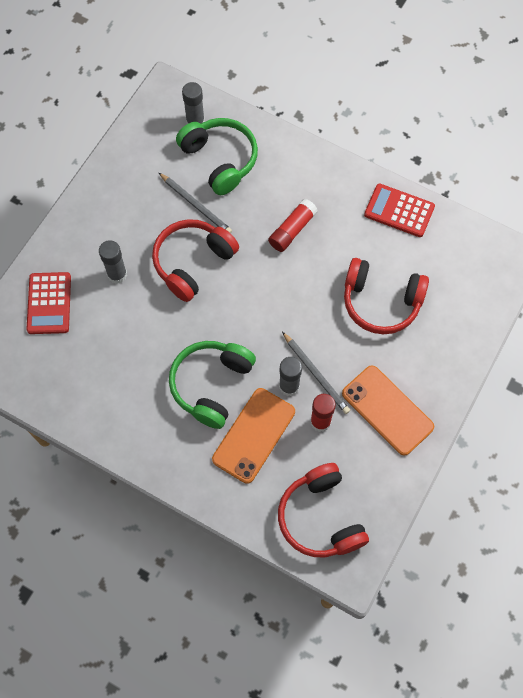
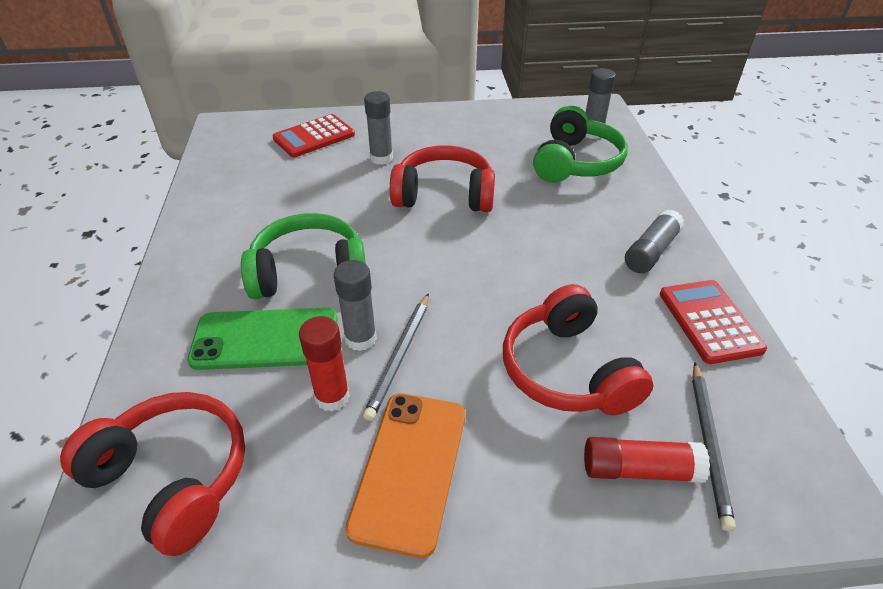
camera: 55 degrees right, 25 degrees down
grey pencil [159,173,232,233] -> grey pencil moved to [692,363,736,531]
orange phone [212,388,295,484] -> green phone [187,308,338,370]
red glue stick [268,199,318,252] -> red glue stick moved to [584,437,710,483]
red headphones [278,463,369,557] -> red headphones turned 90 degrees clockwise [60,392,245,556]
none -> grey glue stick [625,209,684,273]

